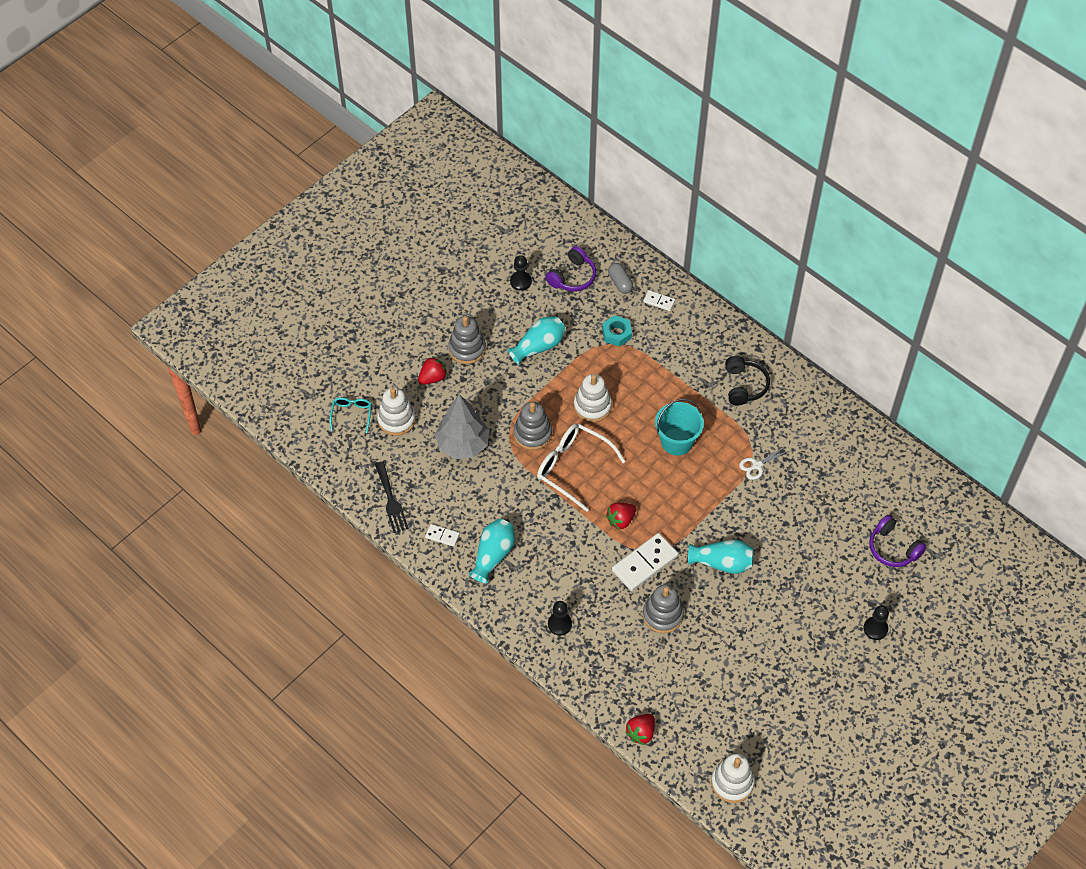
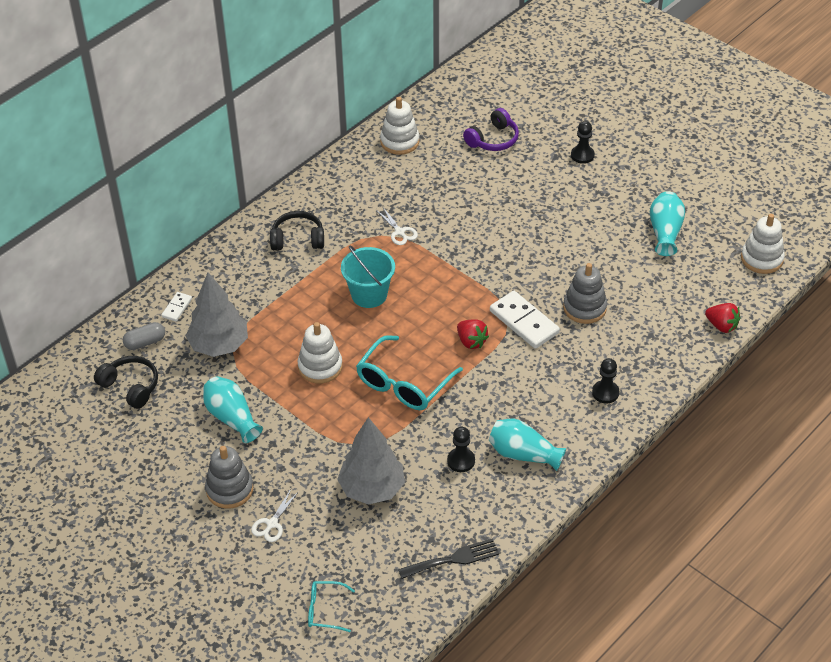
camera: 90 degrees left, 10 degrees down
white stacking toy [377,387,416,436] -> white stacking toy moved to [380,97,420,155]
red strawberry [418,356,447,385] -> white scissors [251,489,299,542]
white domino [425,524,460,547] -> none
black pawn [510,255,532,291] -> black pawn moved to [447,427,475,472]
grey stacking toy [514,402,552,450] -> none
white glasses [537,423,626,512] -> turquoise glasses [356,335,463,410]
purple headphones [545,246,596,291] -> black headphones [94,356,158,409]
turquoise nut [602,315,632,347] -> grey tree [186,272,248,357]
turquoise vase [688,540,754,574] -> turquoise vase moved to [650,191,685,256]

